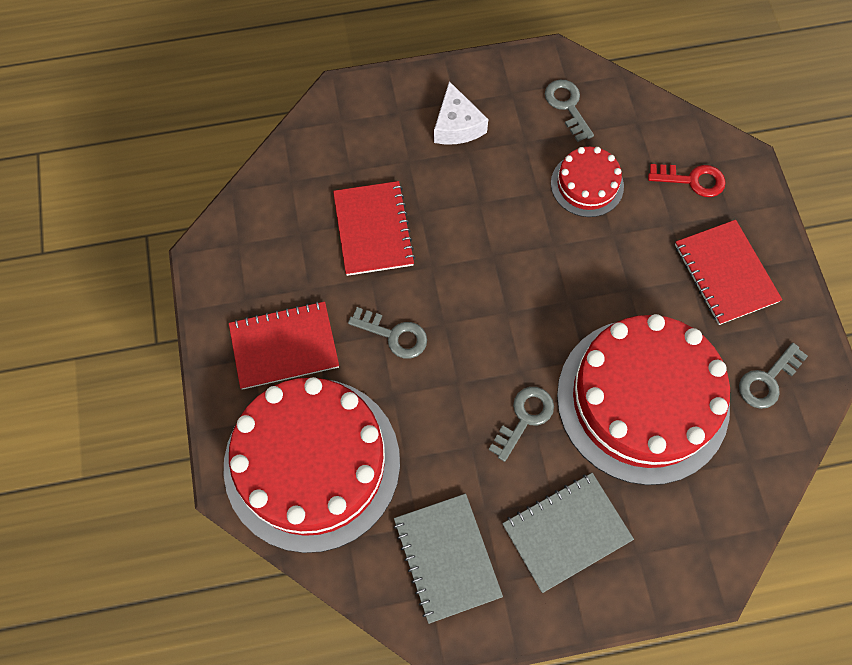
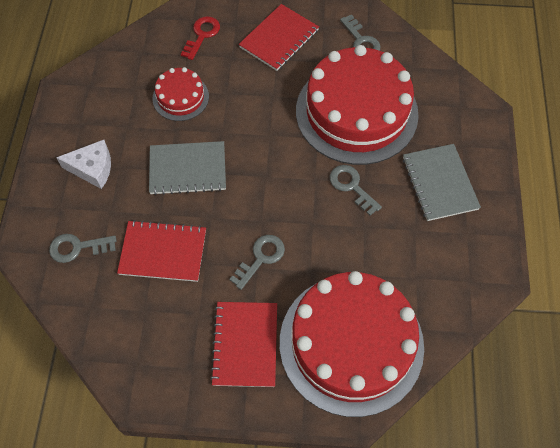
camera: 75 degrees left, 5 degrees down
grey notebook [394,494,503,624] -> grey notebook moved to [149,141,226,195]
grey key [545,80,594,142] -> grey key moved to [49,234,116,263]
red notebook [675,220,782,325] -> red notebook turned 45 degrees counterclockwise [239,4,319,71]

